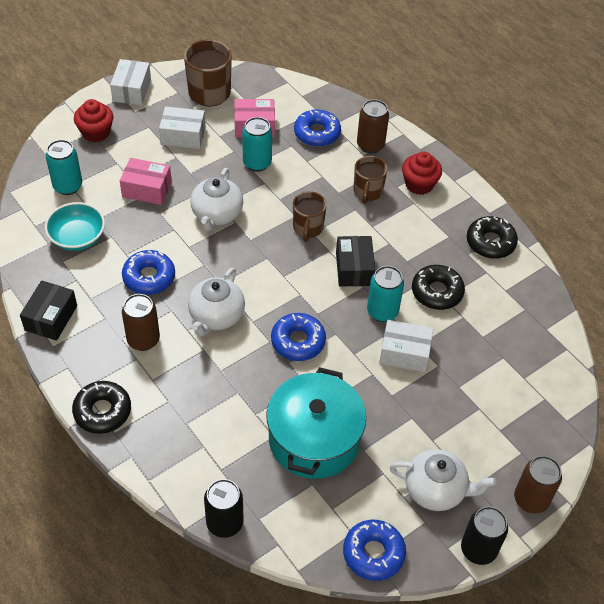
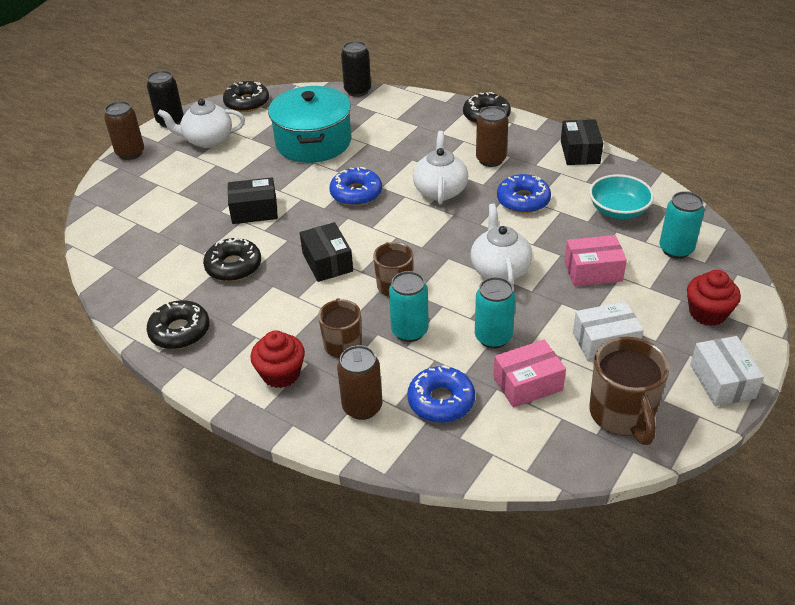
camera: 165 degrees right, 10 degrees down
blue donut [343,520,406,581] -> black donut [223,81,269,112]
turquoise can [367,266,404,322] -> turquoise can moved to [389,271,429,342]
white box [379,320,433,372] -> black box [228,177,278,224]

